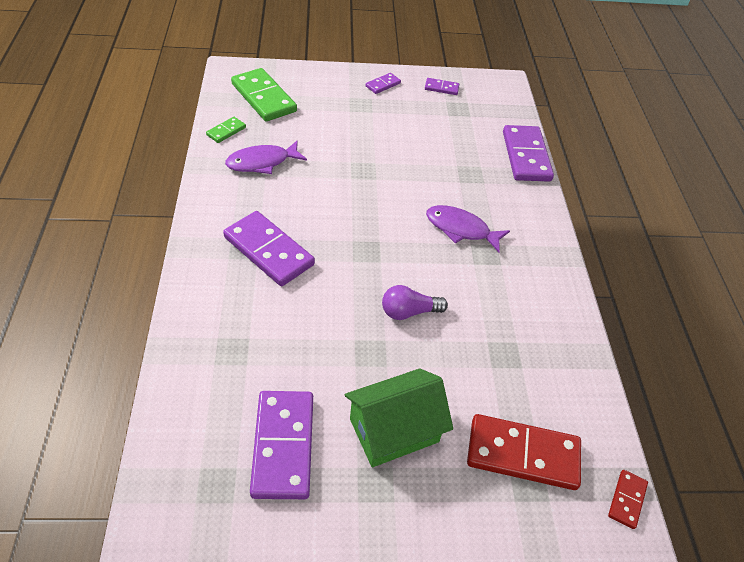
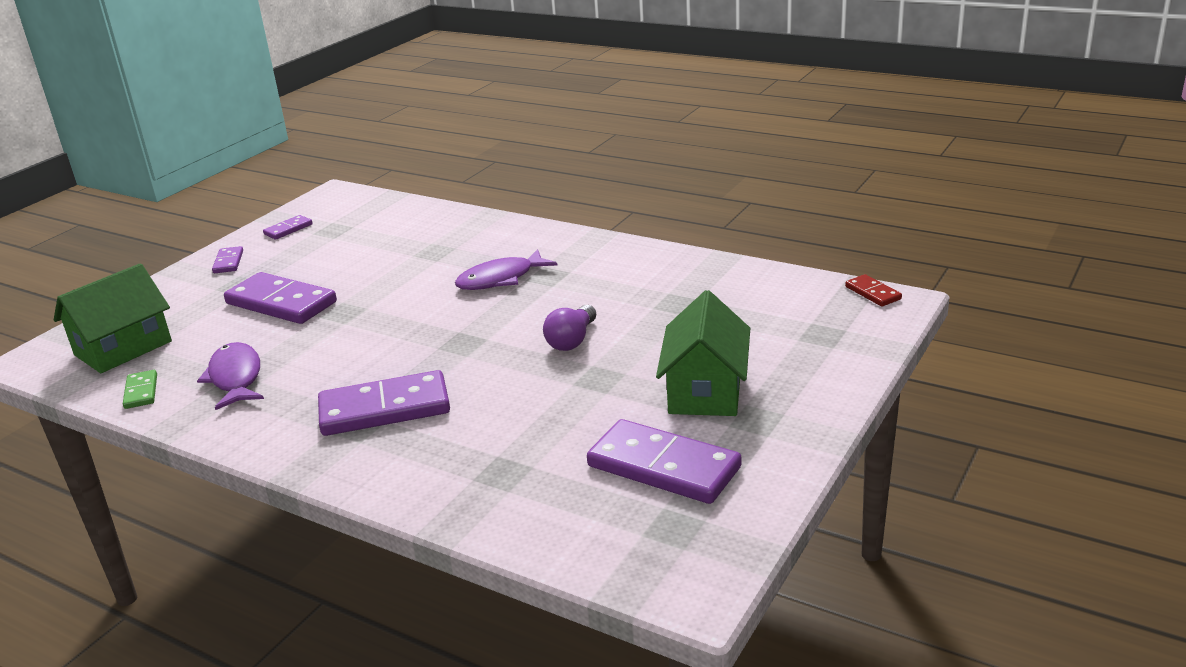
camera: 50 degrees left, 20 degrees down
purple fish [225,140,307,174] -> purple fish turned 150 degrees clockwise [197,342,264,410]
green domino [231,68,297,122] -> green house [54,263,172,373]
red domino [467,414,581,490] -> none
purple domino [503,125,554,182] -> purple domino moved to [224,272,337,324]

